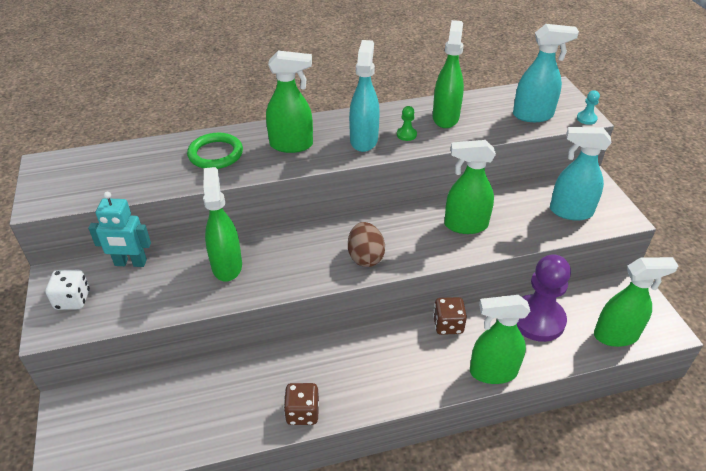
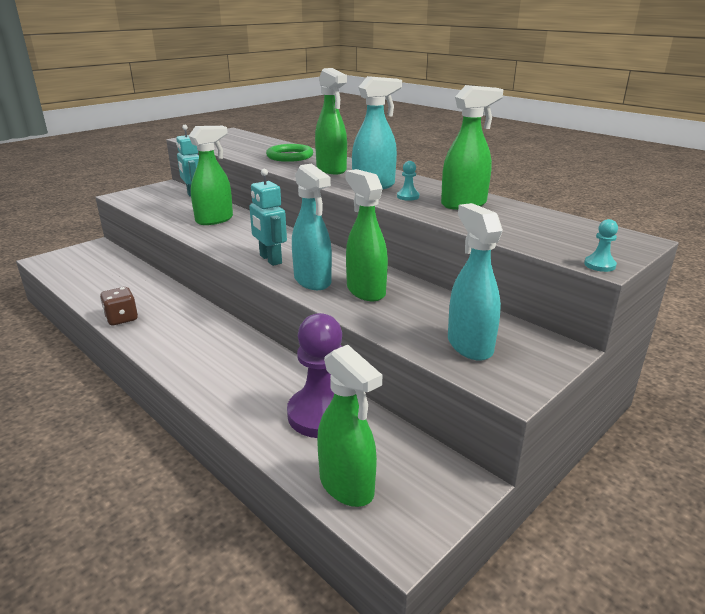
camera: 60 degrees right, 15 degrees down
white dice [45,270,90,310] -> none
brown egg [348,222,385,267] -> turquoise robot [249,169,287,266]
green pawn [397,106,417,141] -> turquoise pawn [397,161,419,201]
brown dice [433,297,467,335] -> none
green spray bottle [470,295,530,384] -> none
turquoise spray bottle [513,24,579,122] -> turquoise spray bottle moved to [292,164,332,290]

